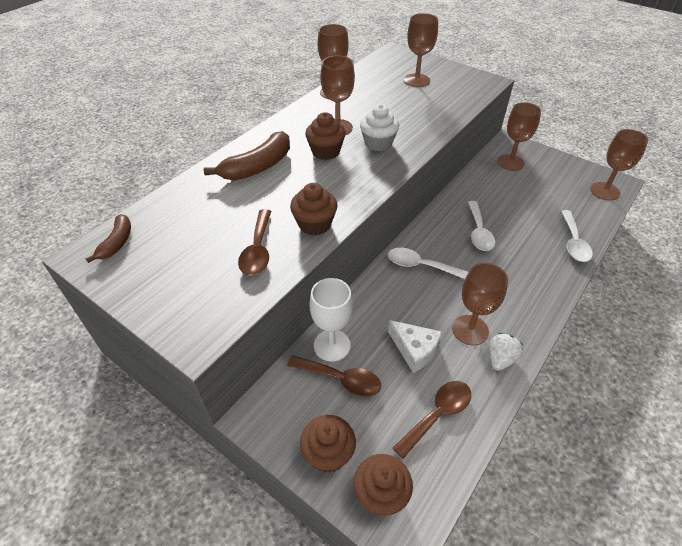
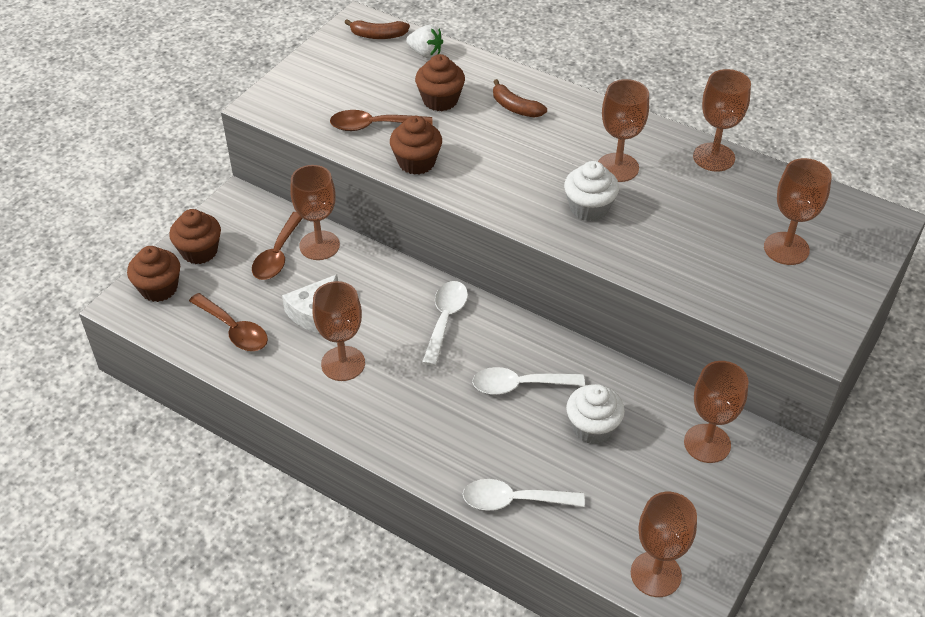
camera: 85 degrees right, 0 degrees up
brown banana [204,131,290,181] -> brown banana [493,79,547,118], size x0.58
brown cupcake [305,112,346,160] -> brown cupcake moved to [415,54,465,111]
white goblet [310,278,353,362] -> brown goblet [291,165,340,260]
white strawberry [490,333,523,371] -> white strawberry moved to [406,25,443,58]
none -> white cupcake [566,384,625,444]

